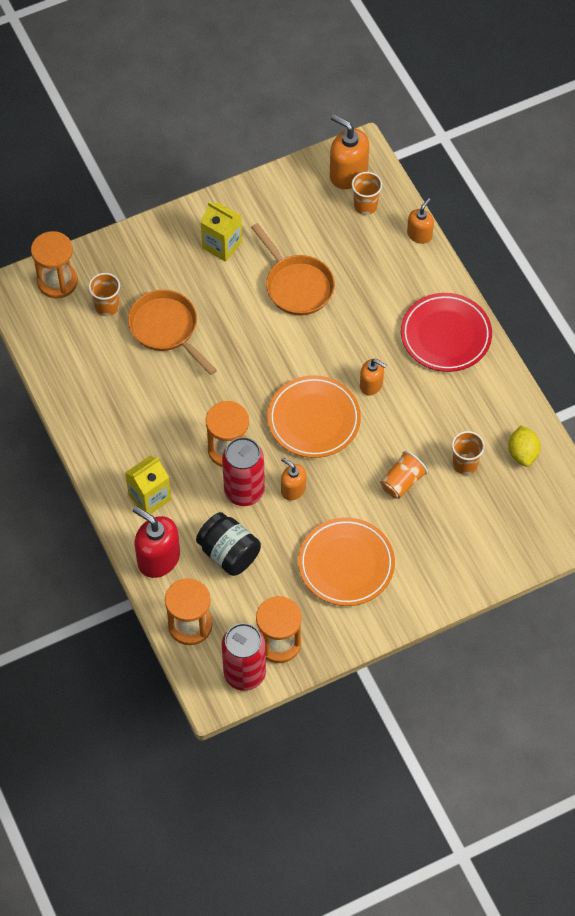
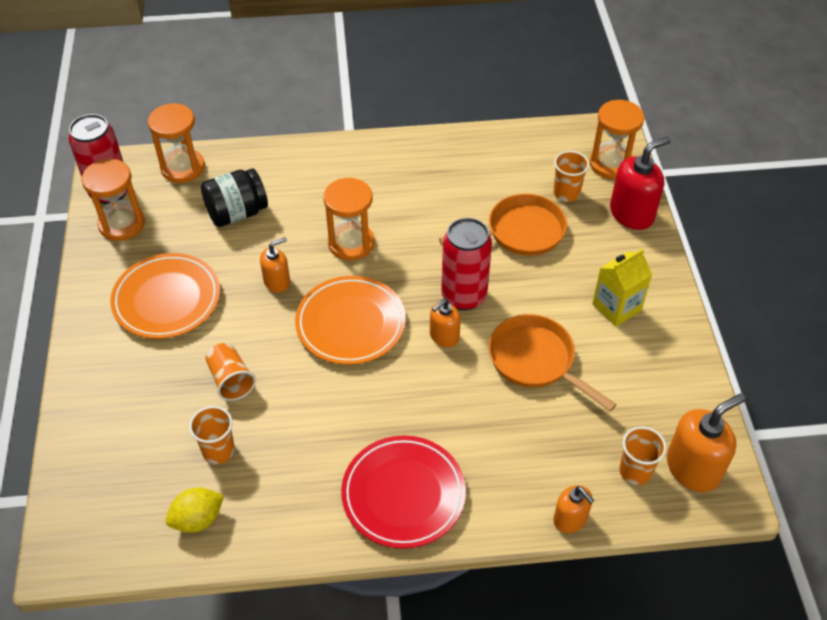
camera: 110 degrees right, 10 degrees down
yellow carton [125,455,171,514] -> none
red soap dispenser [133,506,180,578] -> red soap dispenser moved to [610,136,671,230]
red can [222,437,265,506] -> red can moved to [441,218,492,310]
orange pan [251,223,335,315] -> orange pan turned 60 degrees clockwise [489,314,617,412]
orange soap dispenser [360,359,386,395] -> orange soap dispenser moved to [430,299,461,348]
yellow lemon [508,425,541,466] -> yellow lemon turned 45 degrees counterclockwise [166,488,224,533]

